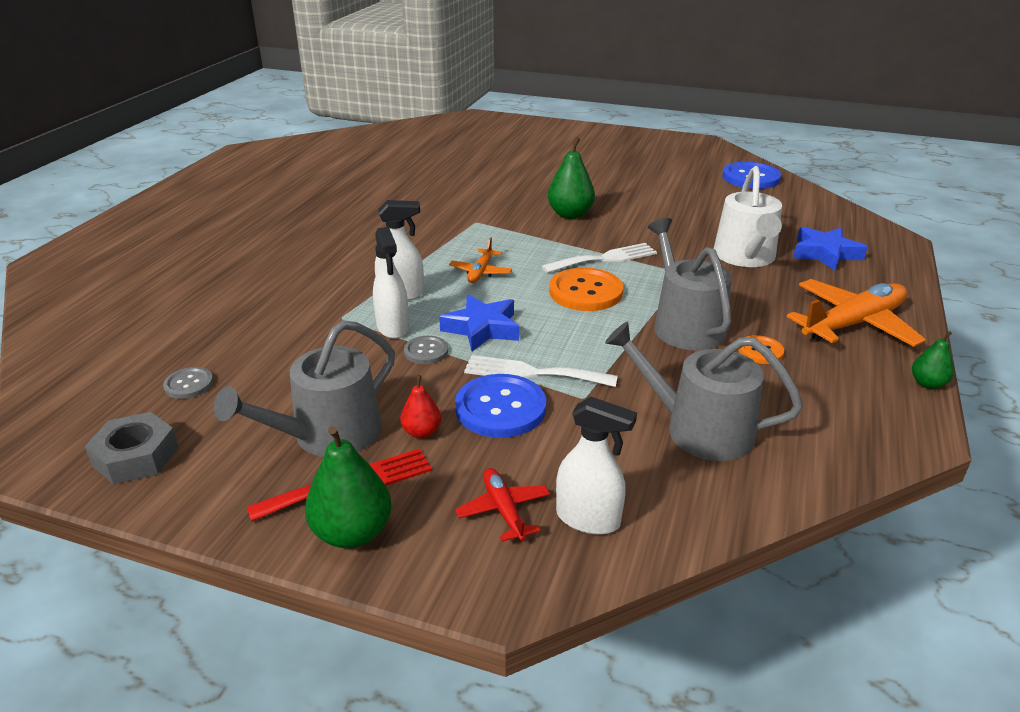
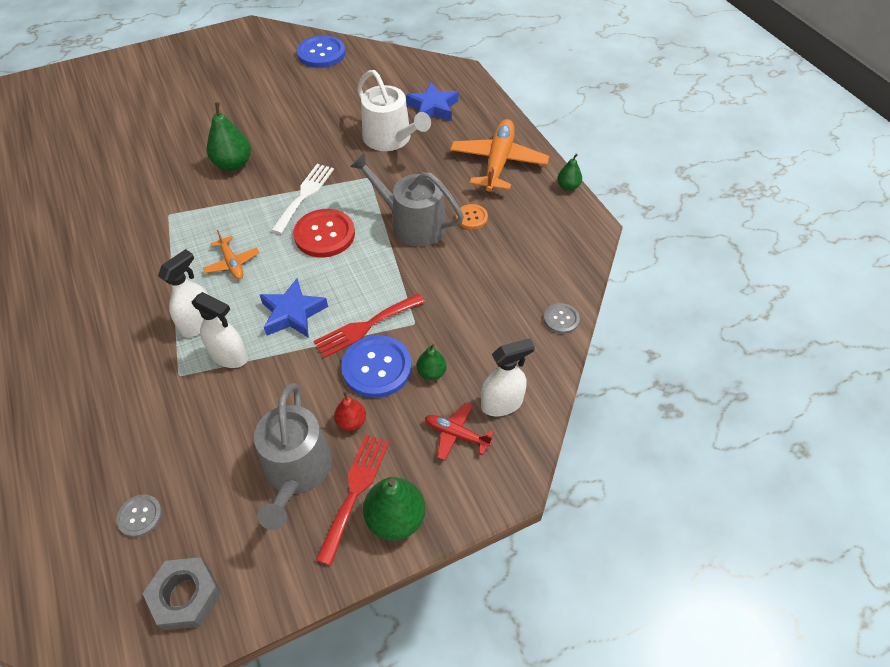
camera: 45 degrees left, 20 degrees up
grey button [404,336,448,364] -> grey button moved to [544,303,580,334]
white fork [464,355,618,387] -> red fork [314,294,425,358]
orange button [549,268,623,311] -> red button [293,209,355,257]
grey watering can [605,321,803,461] -> none
none -> green pear [416,344,447,380]

